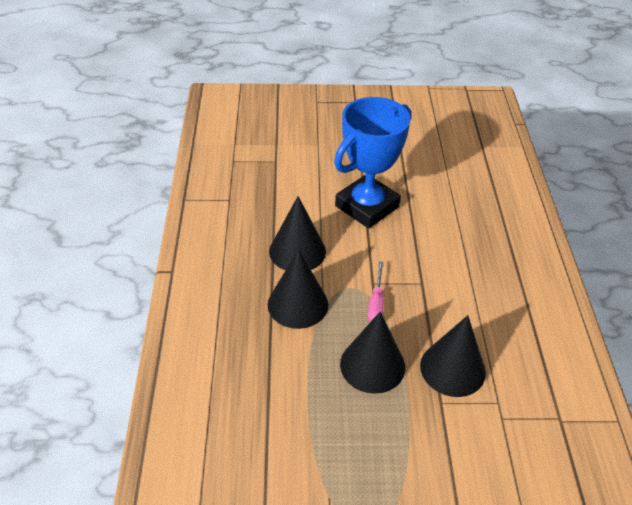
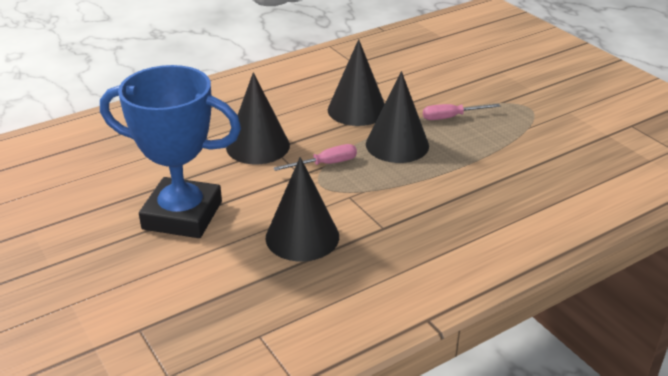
camera: 120 degrees left, 10 degrees down
black cone [268,249,328,329] -> black cone moved to [226,72,290,164]
none -> pink screwdriver [423,104,500,120]

